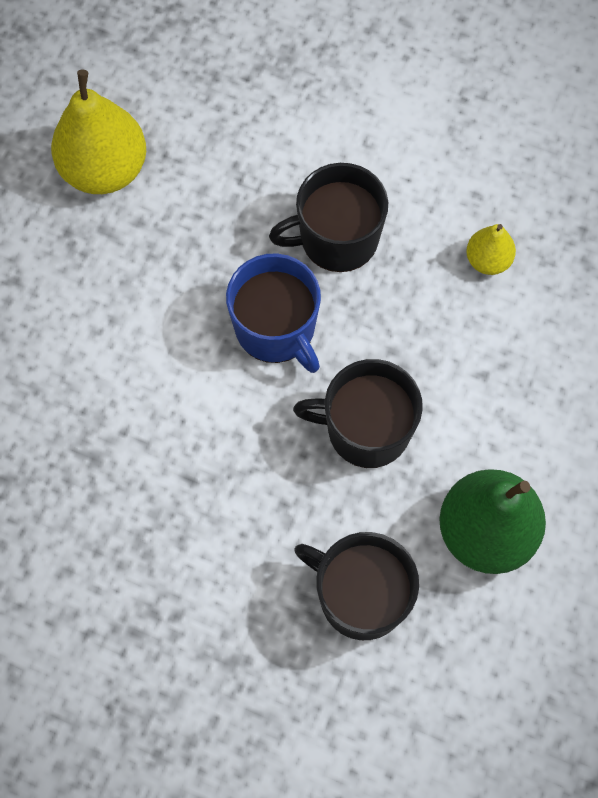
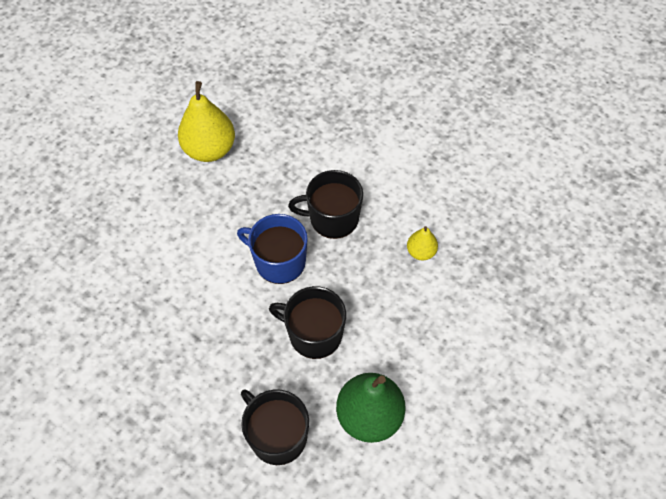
camera: 15 degrees right, 10 degrees down
blue mug [226,254,321,373] -> blue mug turned 135 degrees clockwise [237,214,308,284]

